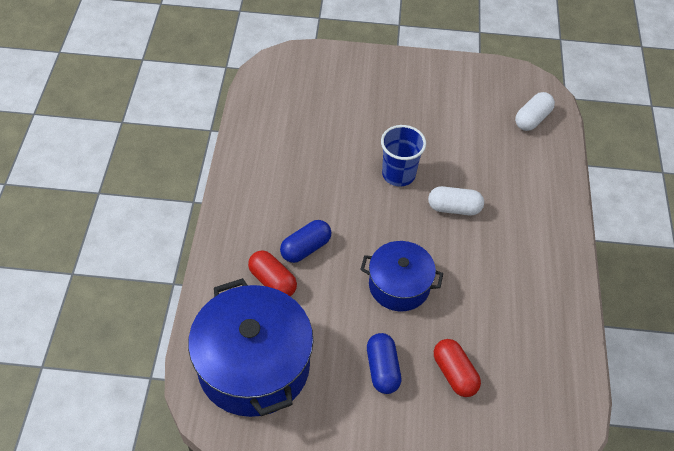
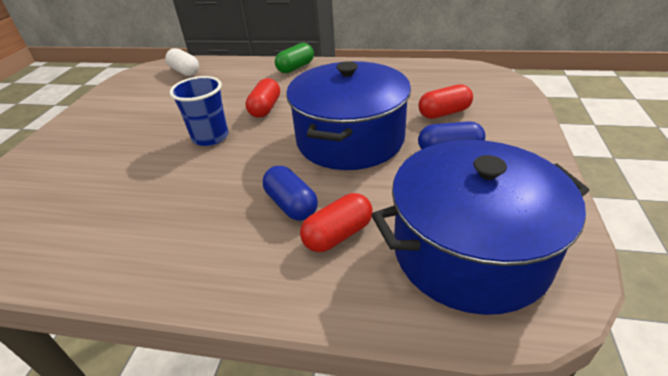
camera: 80 degrees left, 15 degrees down
blue pot [360,241,443,311] -> blue pot [286,61,411,170], size x1.69
white capsule [428,186,484,215] -> red capsule [246,78,280,118]
none -> green capsule [275,43,314,73]

